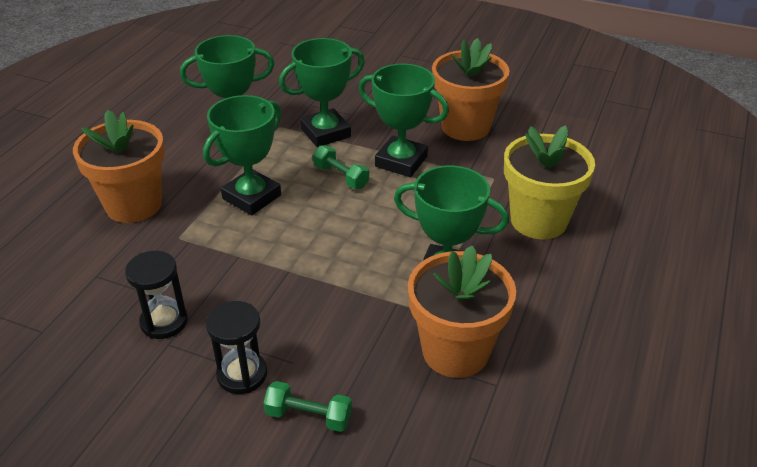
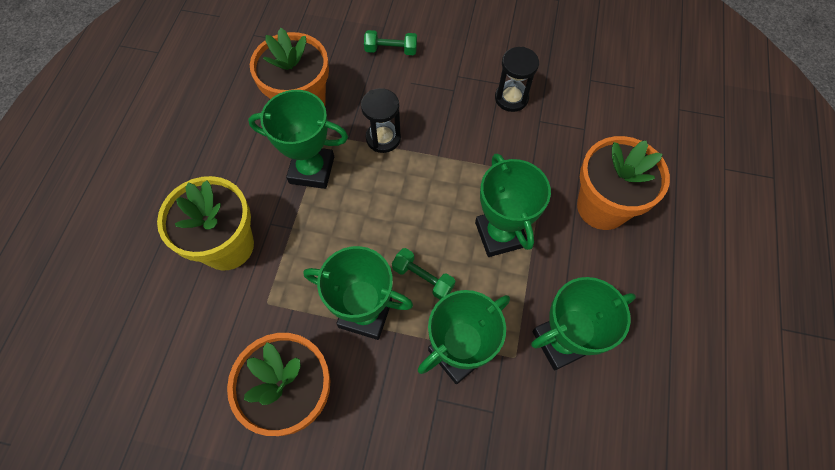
camera: 170 degrees right, 25 degrees up
green trophy [203,95,282,215] -> green trophy turned 45 degrees counterclockwise [475,153,551,257]
black hourglass [206,301,267,394] -> black hourglass moved to [361,88,401,153]

